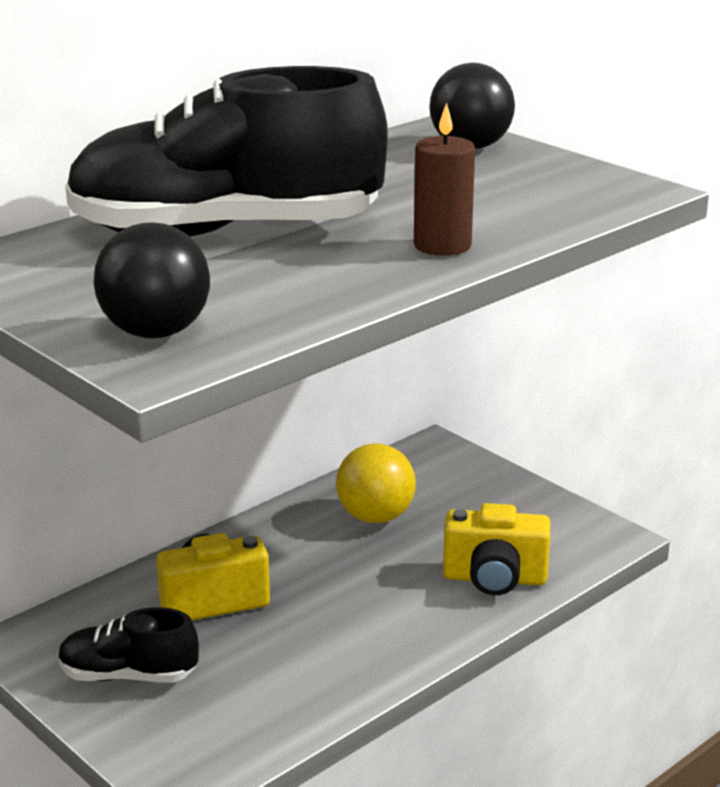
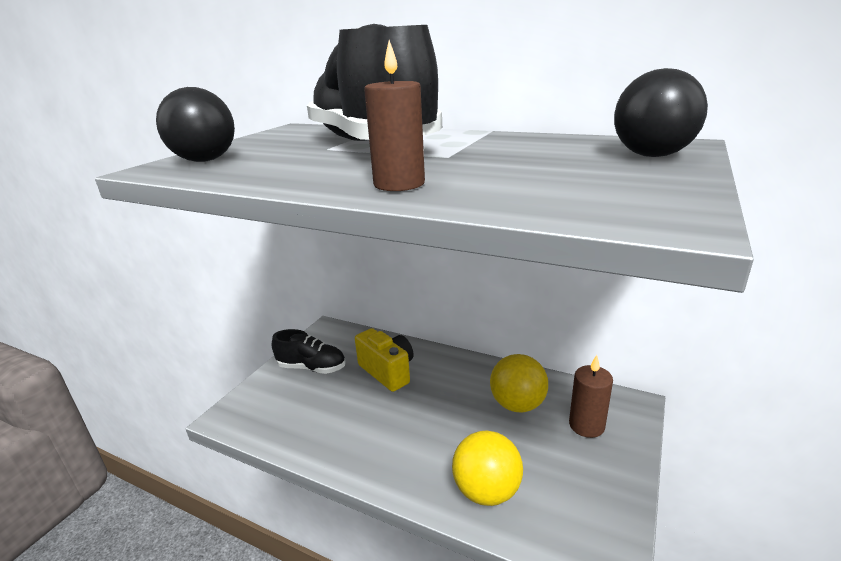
camera: 70 degrees right, 0 degrees up
black shoe [58,607,199,683] -> black shoe turned 120 degrees clockwise [272,329,345,374]
yellow camera [443,503,550,595] -> yellow ball [452,430,523,506]
none -> brown candle [569,355,613,438]

